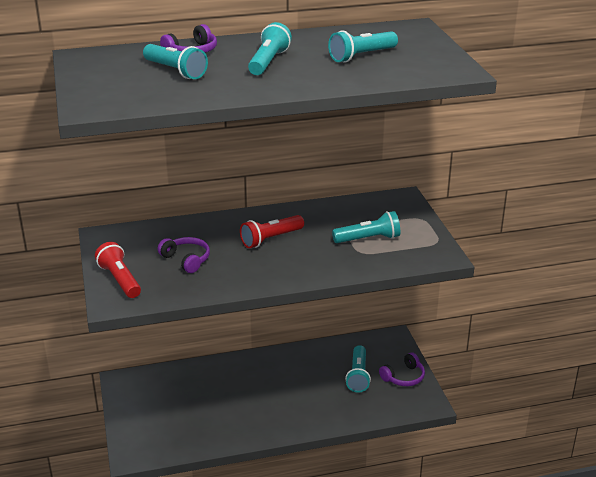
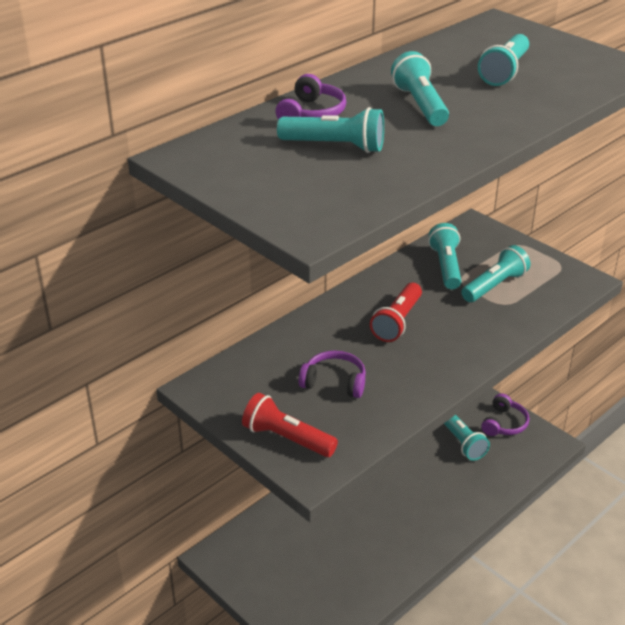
camera: 30 degrees left, 5 degrees up
none -> turquoise flashlight [428,223,461,289]

